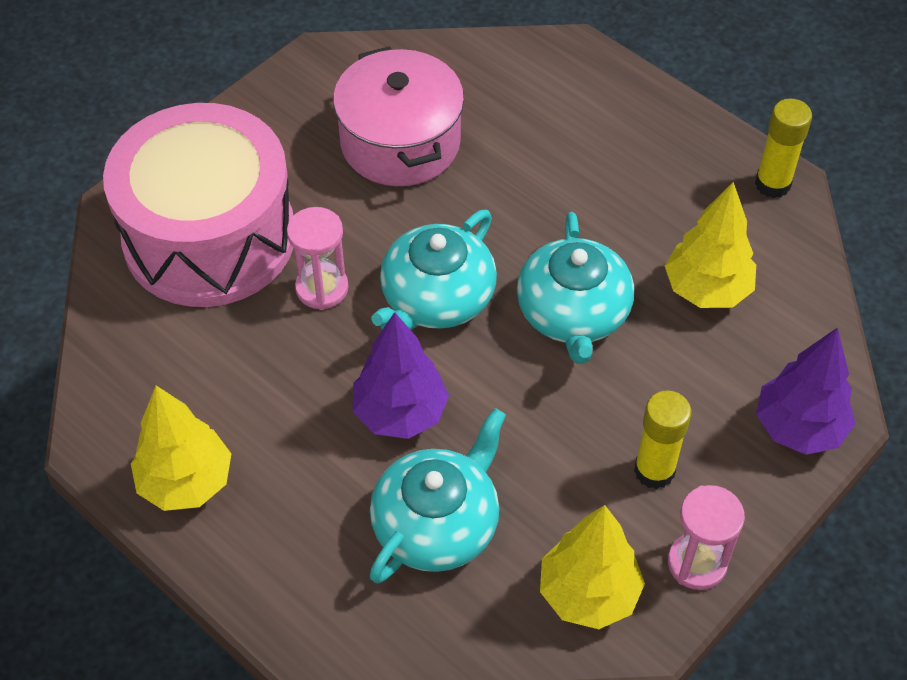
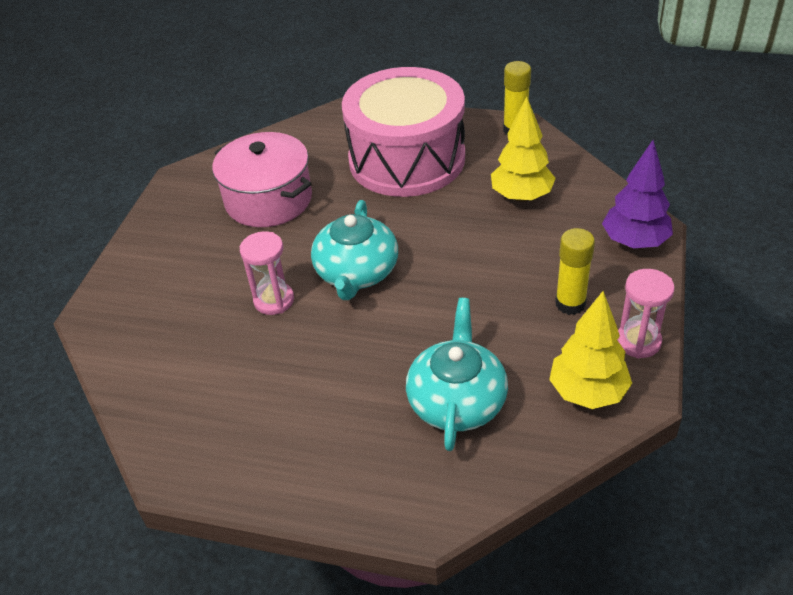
camera: 25 degrees left, 10 degrees down
pink drum [103,103,293,307] -> pink drum moved to [342,67,465,197]
yellow tree [131,386,231,511] -> none
purple tree [353,312,449,439] -> none
turquoise teapot [517,212,634,364] -> none

